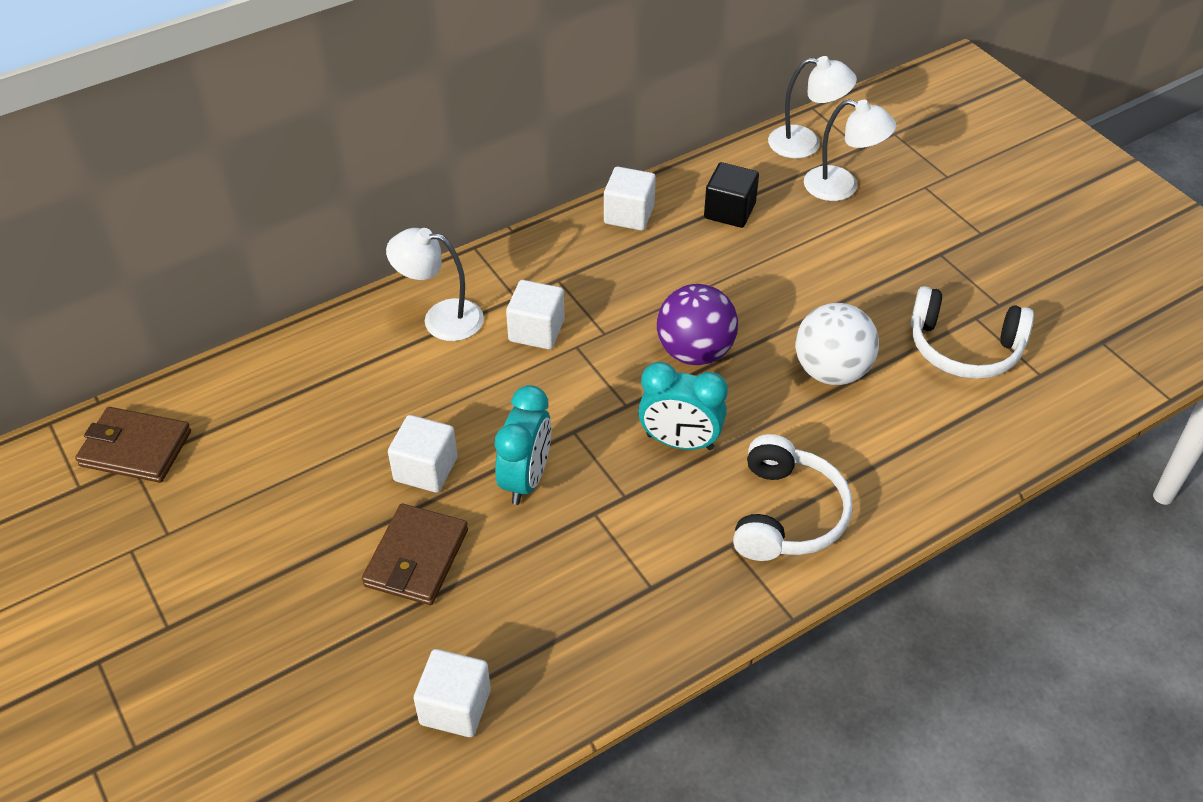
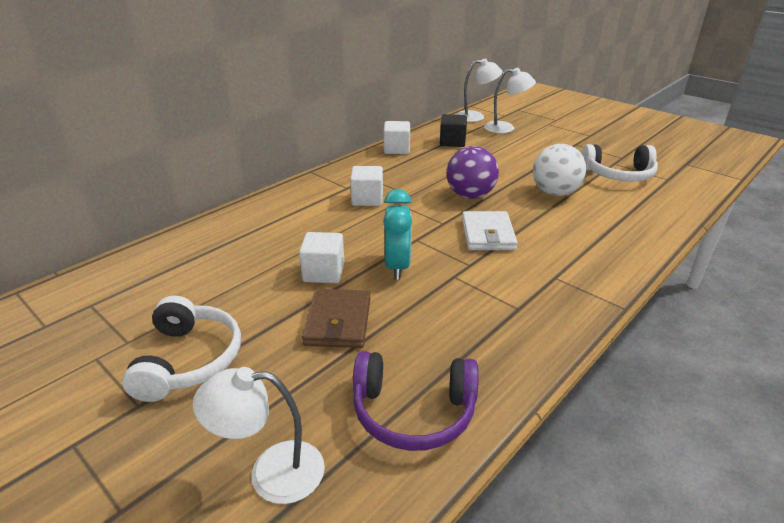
camera: 15 degrees left, 15 degrees down
brown wallet [75,407,191,483] -> none
white lamp [386,228,484,341] -> white lamp moved to [193,367,325,504]
white cube [414,649,491,737] -> purple headphones [353,351,479,451]
turquoise clock [638,362,728,450] -> white wallet [462,211,518,250]
white headphones [733,434,853,561] -> white headphones moved to [122,296,241,402]

